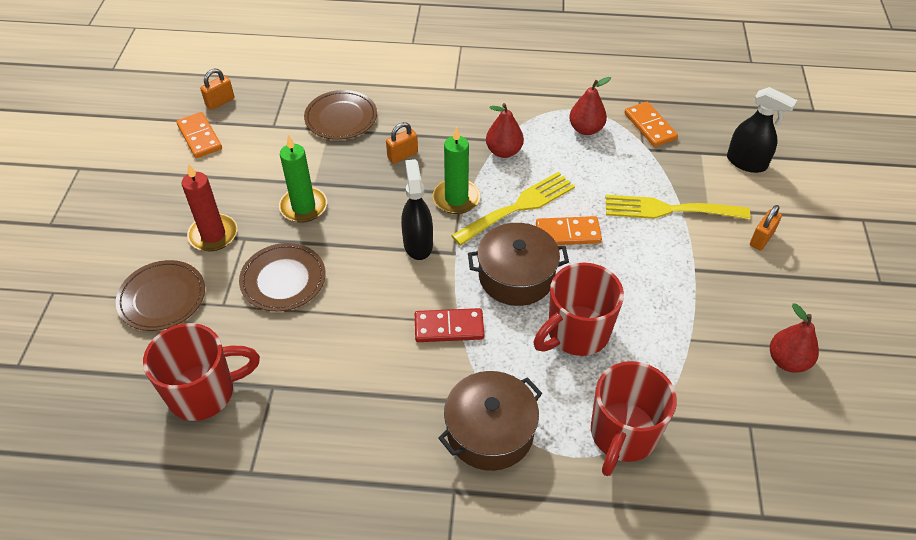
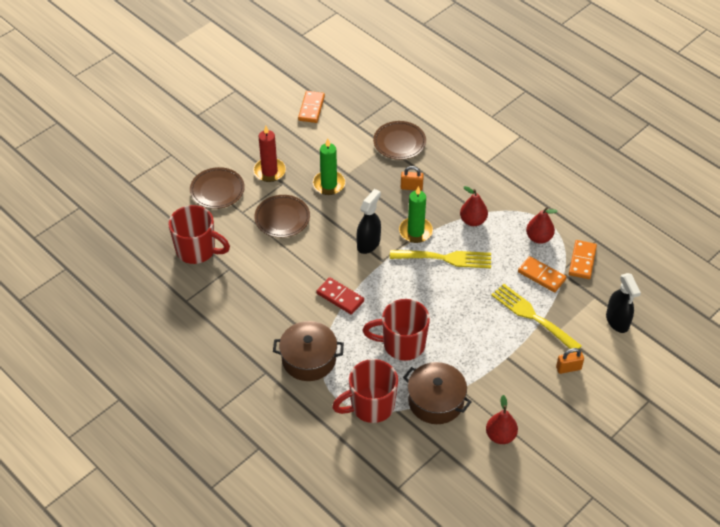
camera: 40 degrees right, 0 degrees up
orange padlock [200,69,235,110] -> none
brown pot [468,223,569,306] -> brown pot moved to [403,362,471,424]
orange domino [536,216,602,245] -> orange domino moved to [518,256,566,292]

